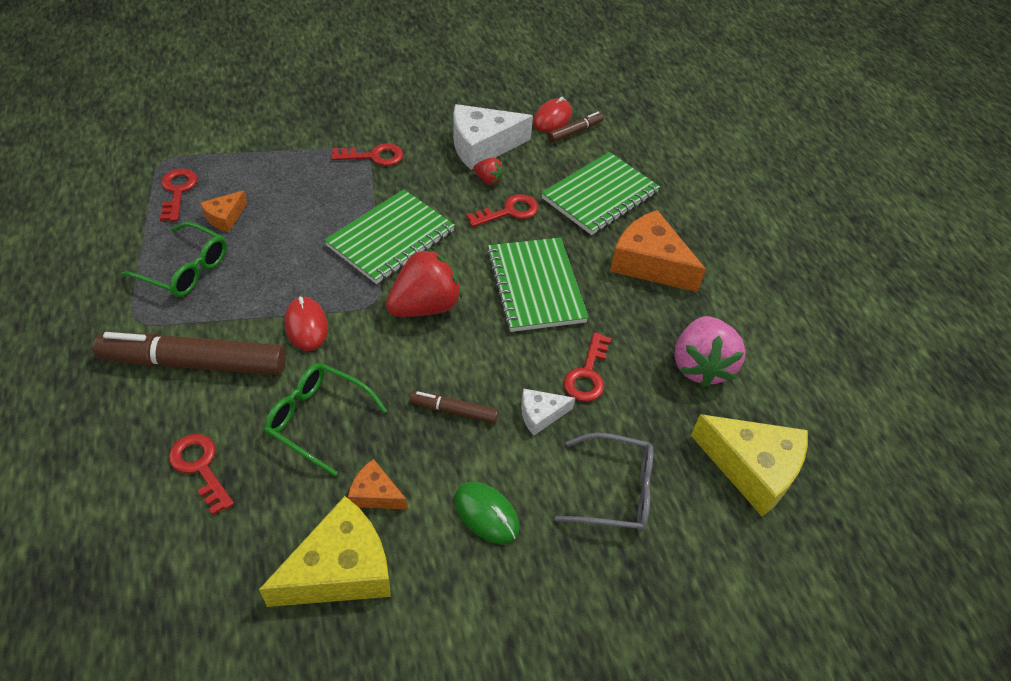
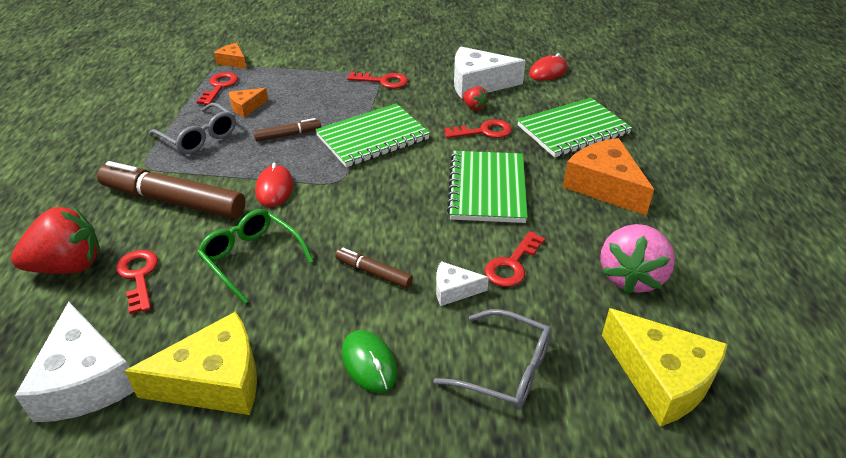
camera: 20 degrees right, 10 degrees down
green glasses [120,222,227,297] -> grey glasses [149,103,236,154]
orange cheese [348,459,407,509] -> orange cheese moved to [214,43,247,69]
red strawberry [386,248,462,317] -> red strawberry moved to [11,206,100,274]
brown marker [547,112,604,143] -> brown marker moved to [254,118,321,142]
none -> white cheese [15,302,134,422]

